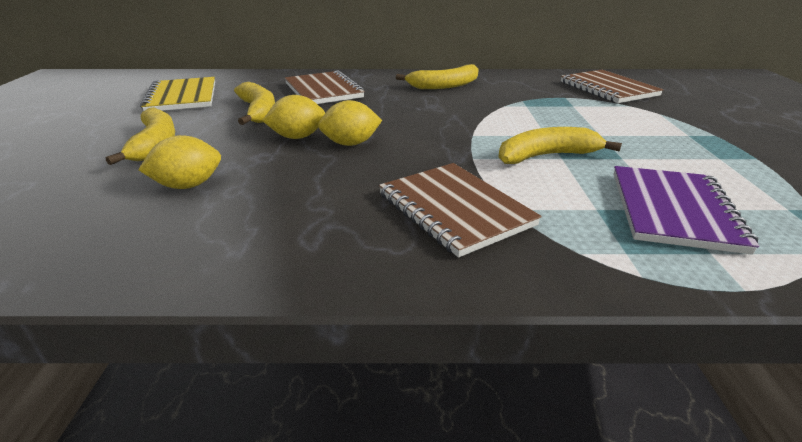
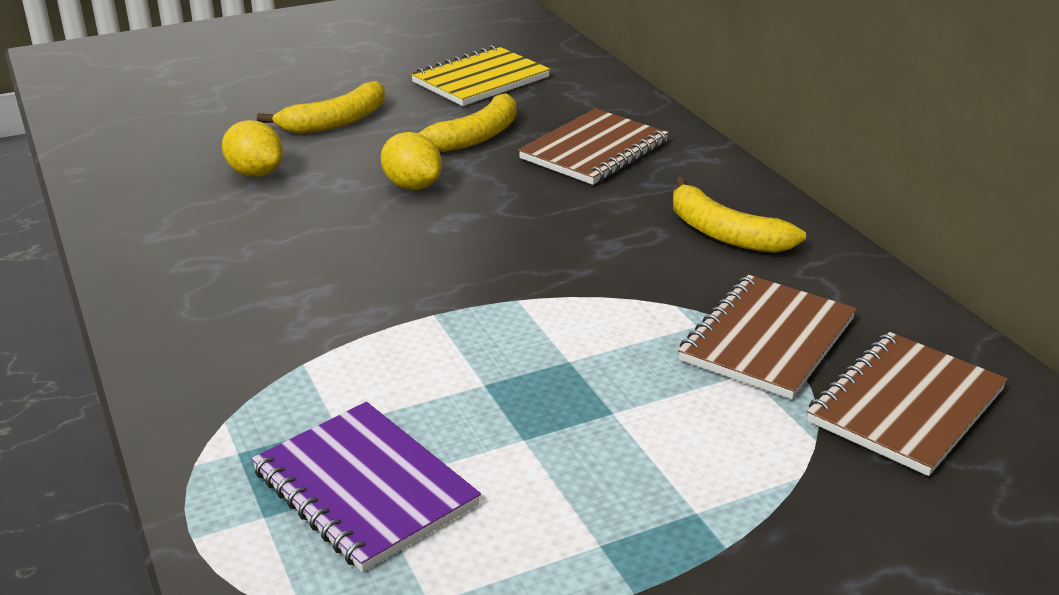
camera: 65 degrees right, 0 degrees up
yellow lemon [318,100,382,146] -> none
brown notebook [379,163,542,258] -> brown notebook moved to [678,275,857,399]
yellow banana [498,127,622,164] -> none
purple notebook [613,166,759,255] -> purple notebook turned 60 degrees clockwise [251,402,481,572]

